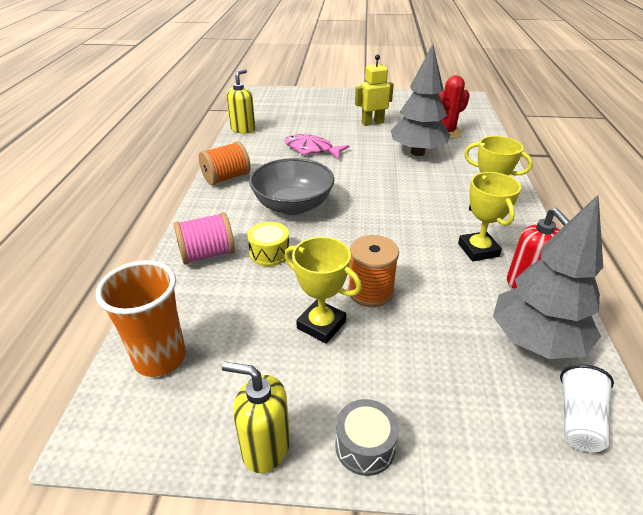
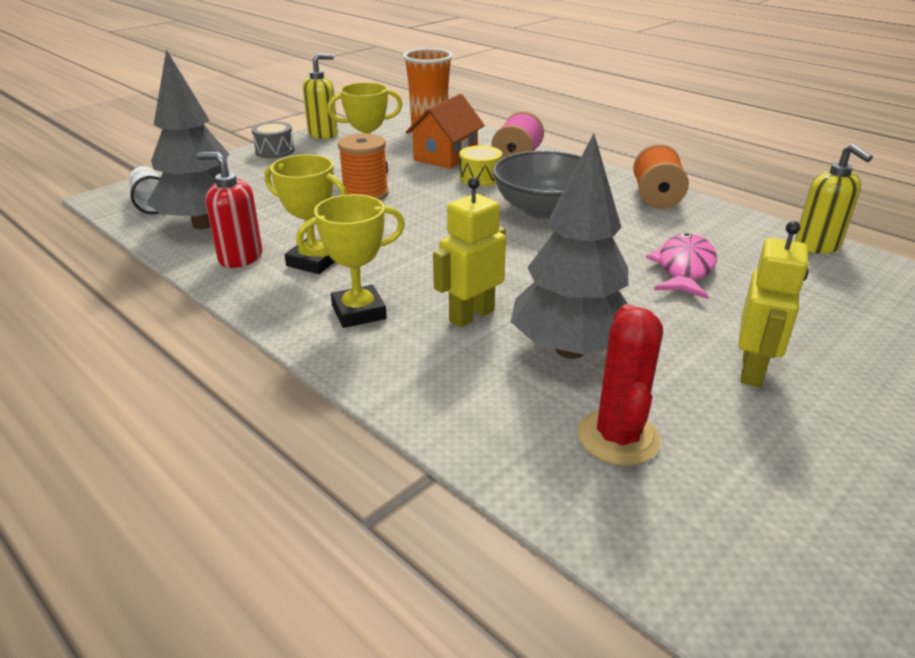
camera: 130 degrees right, 5 degrees down
pink fish [284,134,349,159] -> pink fish turned 45 degrees counterclockwise [646,233,717,299]
none -> orange house [406,94,485,169]
none -> yellow robot [433,177,506,328]

